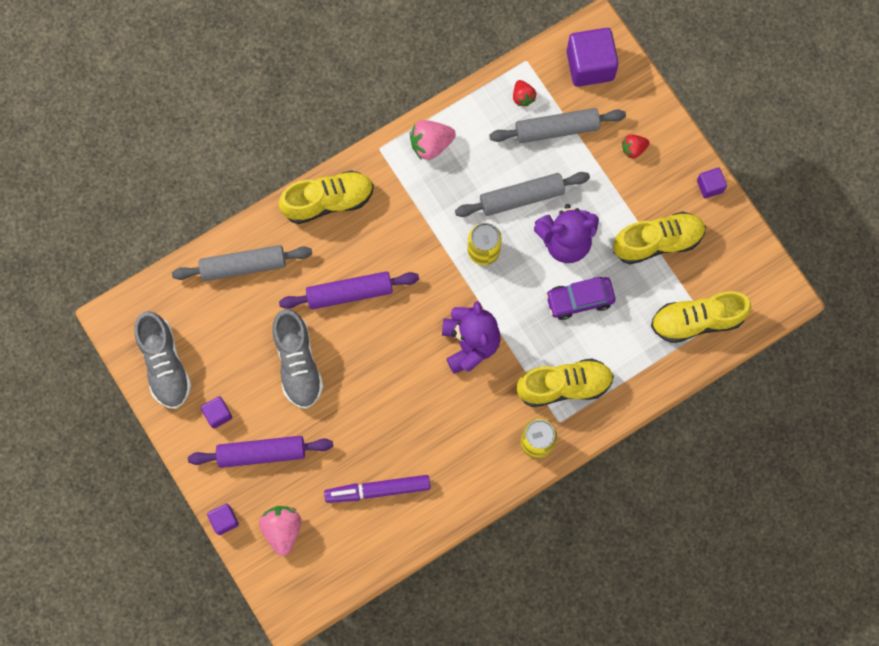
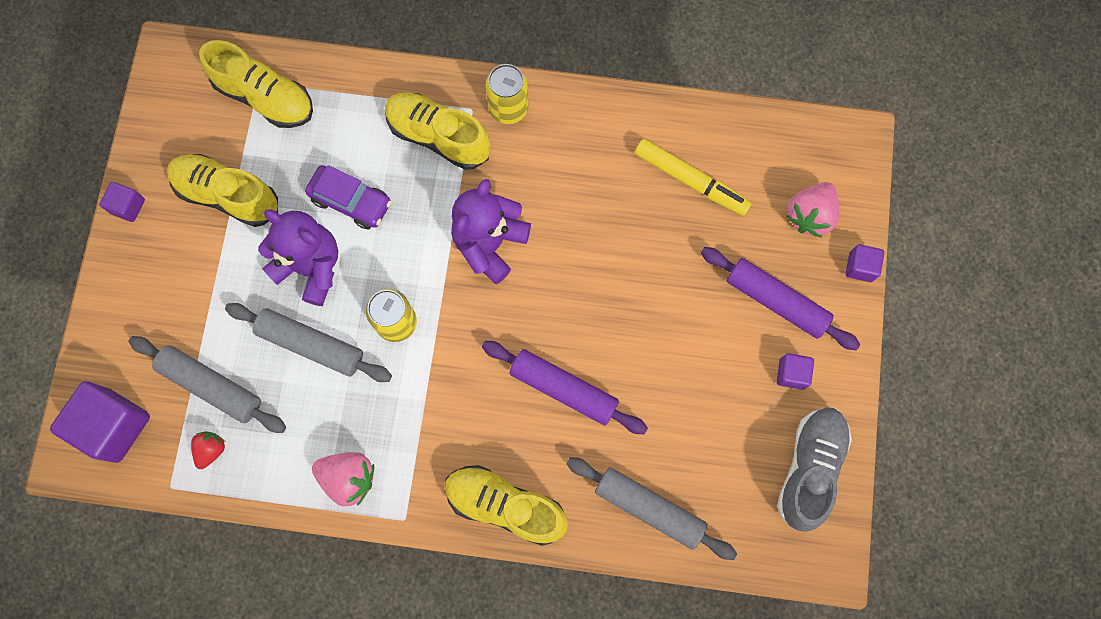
camera: 140 degrees left, 0 degrees up
grey shoe [272,309,323,409] -> none
purple marker [324,475,431,503] -> yellow marker [635,139,752,216]
red strawberry [622,134,650,158] -> none

